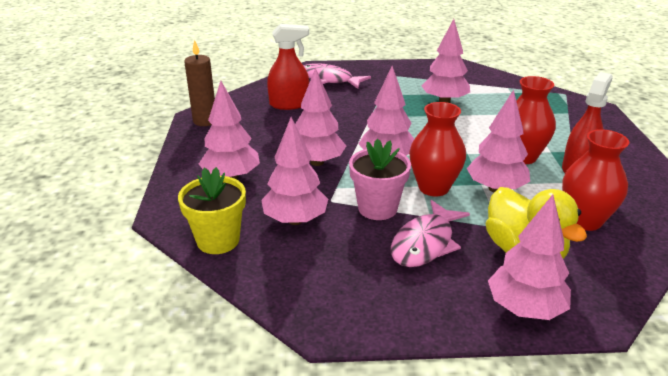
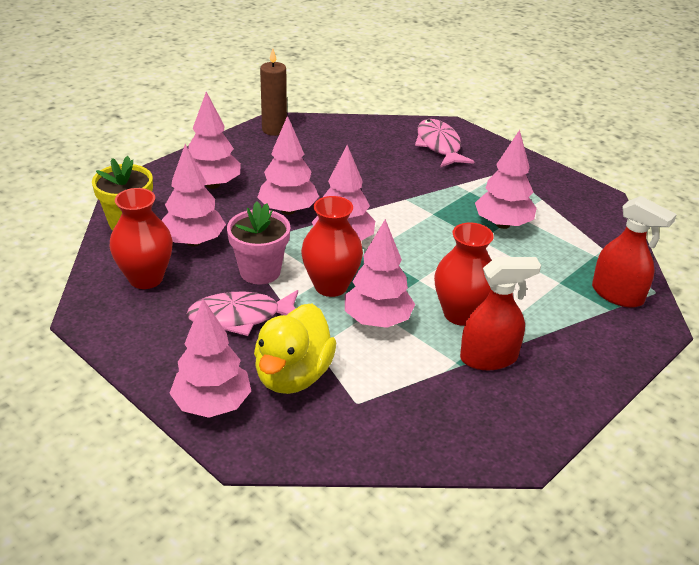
camera: 45 degrees right, 5 degrees up
red spray bottle [267,24,309,110] -> red spray bottle moved to [592,196,677,308]
red vase [562,129,629,231] -> red vase moved to [110,188,173,289]

